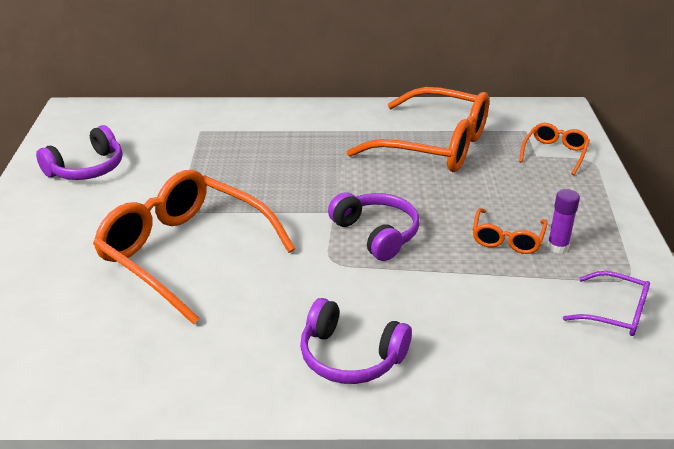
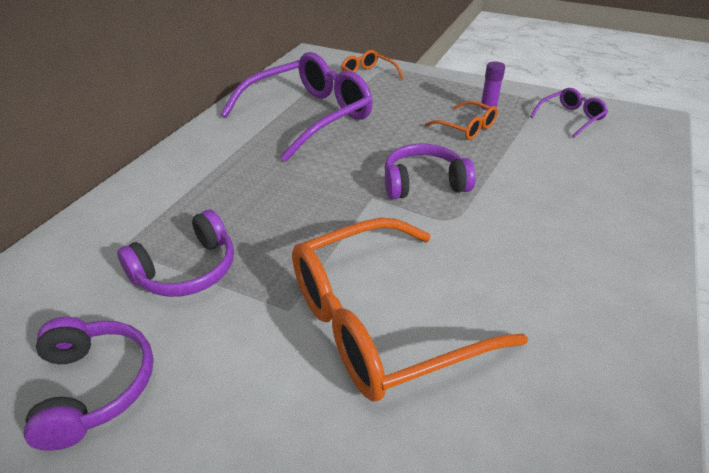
camera: 65 degrees left, 5 degrees up
purple headphones [300,298,412,384] -> purple headphones moved to [117,210,234,297]
orange glasses [346,87,489,172] -> purple glasses [221,52,373,161]

